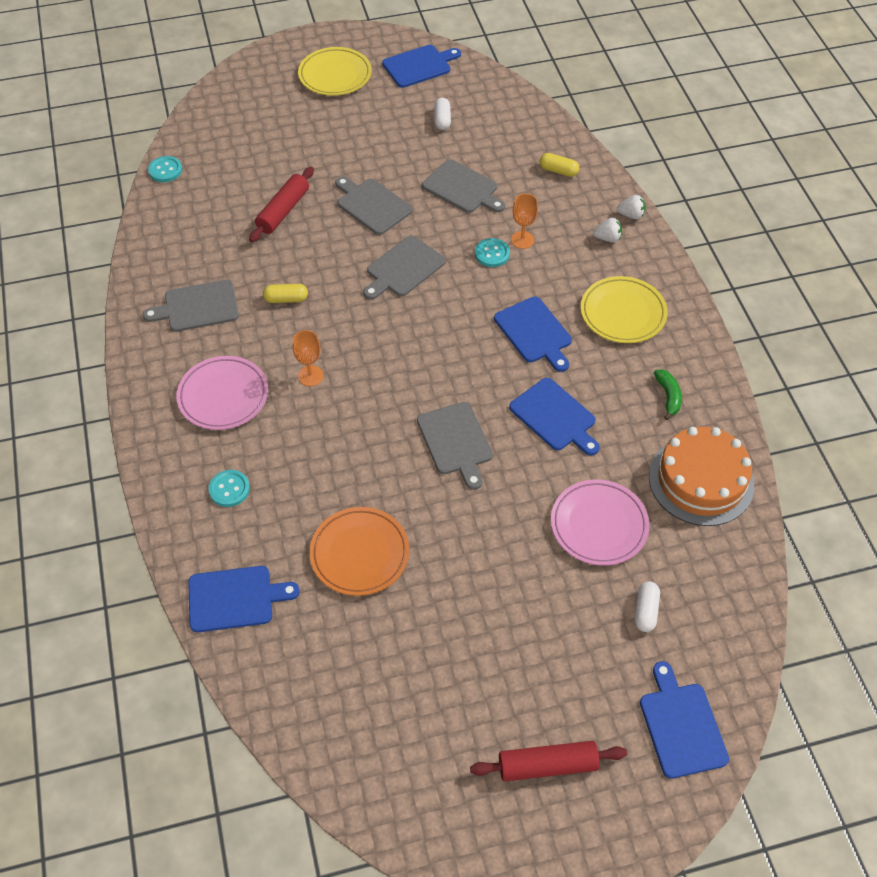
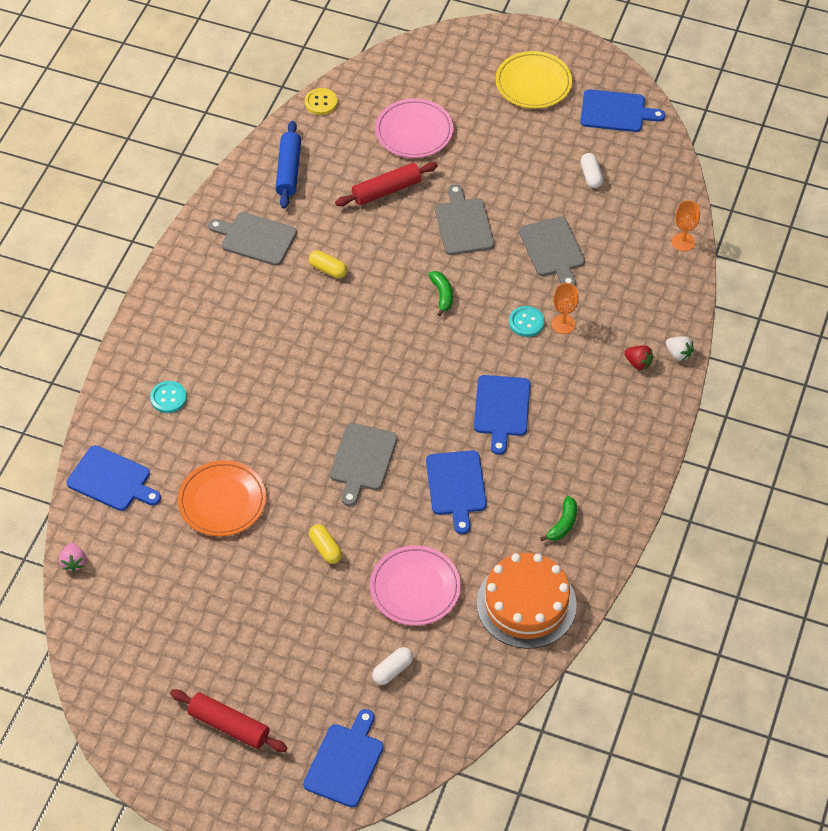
camera: 35 degrees right, 0 degrees up
turquoise button [148,156,182,182] -> yellow button [305,88,338,115]
pink plate [176,356,268,430] -> pink plate moved to [375,98,453,158]
orange goblet [293,330,324,386] -> orange goblet moved to [672,200,700,251]
grey cutting board [363,236,446,300] -> green banana [428,271,453,316]
white capsule [434,98,451,130] -> white capsule turned 45 degrees counterclockwise [580,153,603,188]
yellow capsule [539,153,579,177] -> yellow capsule moved to [309,524,342,564]
yellow plate [581,276,668,343] -> none
white strawberry [593,218,622,242] -> red strawberry [624,345,653,370]
none -> pink strawberry [59,543,86,572]
none -> blue rolling pin [275,121,301,209]

